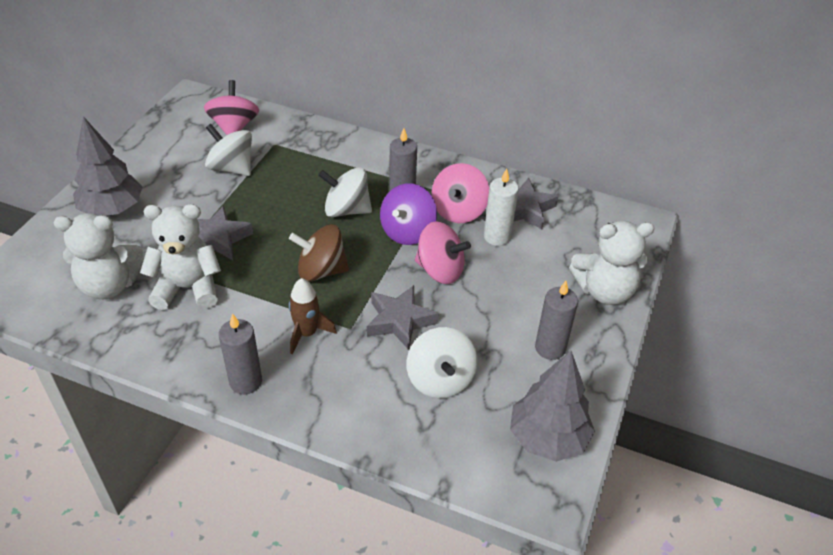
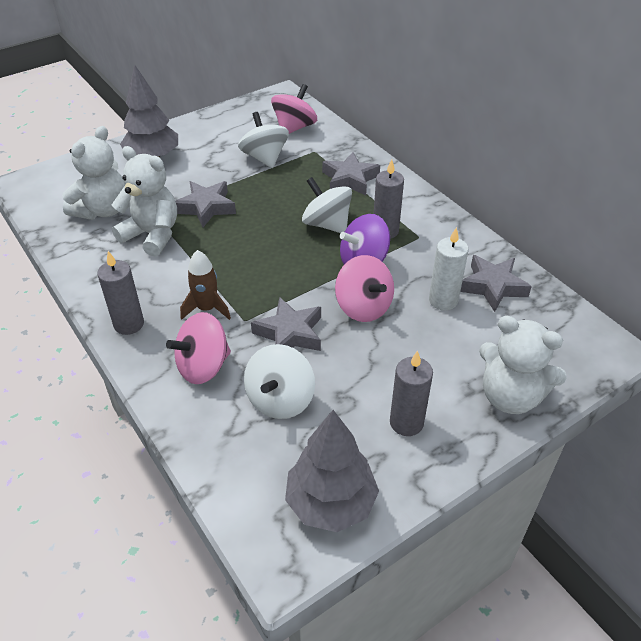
camera: 35 degrees right, 0 degrees up
white teddy bear [54,213,145,299] -> white teddy bear turned 90 degrees counterclockwise [62,126,125,220]
brown spinning top [289,224,349,282] -> none
pink spinning top [432,163,489,223] -> pink spinning top moved to [166,312,231,384]
none -> grey star [322,152,380,195]

